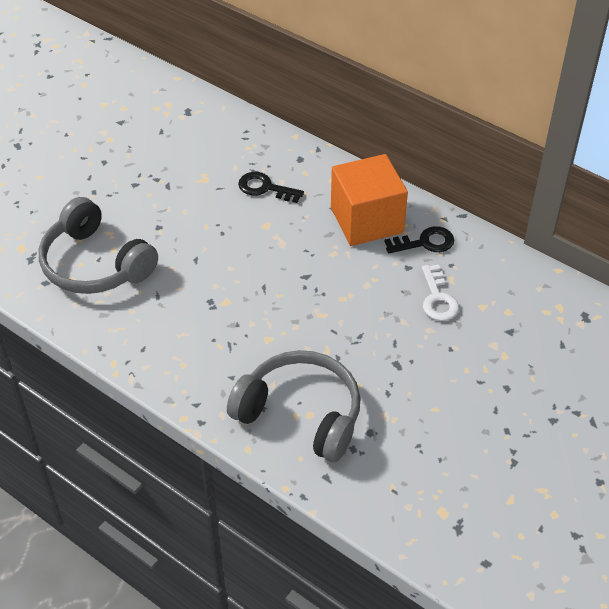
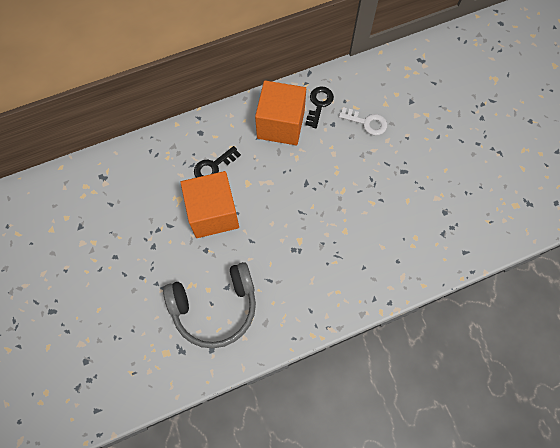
camera: 60 degrees left, 20 degrees up
grey headphones [227,350,360,462] -> none
none -> orange cube [180,171,239,238]

